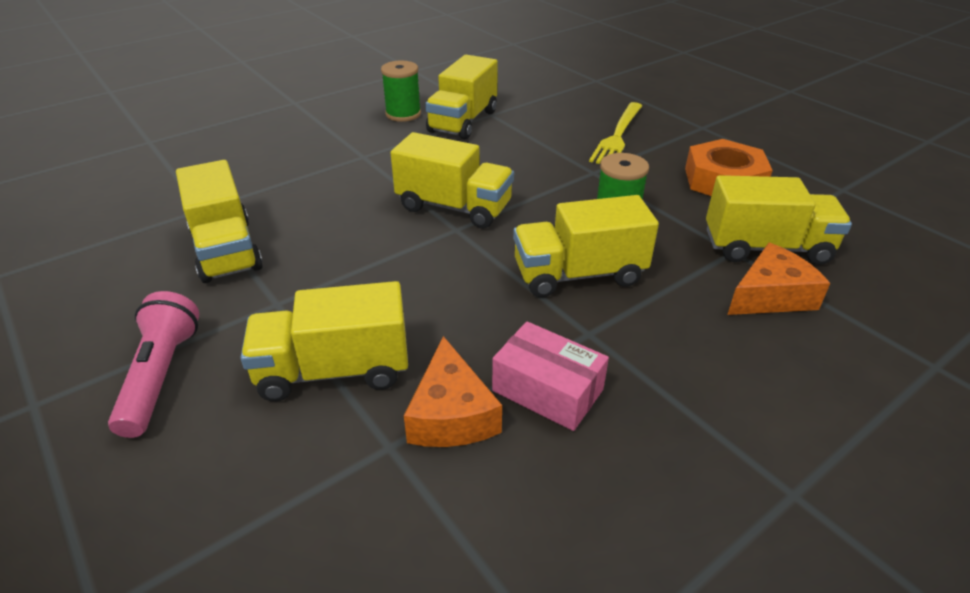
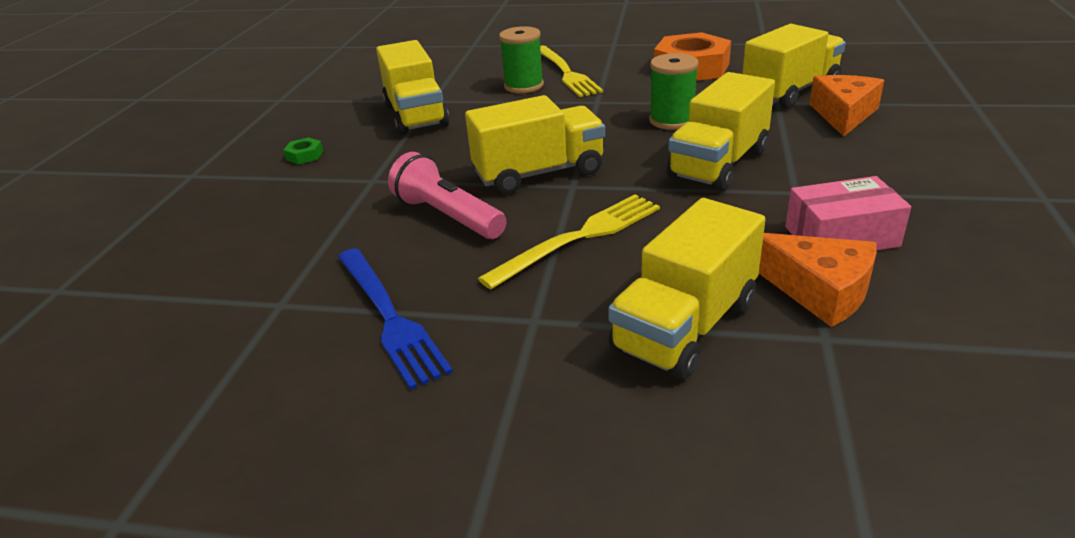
camera: 40 degrees left, 5 degrees down
pink flashlight [108,291,199,438] -> pink flashlight moved to [388,152,507,239]
yellow truck [176,160,263,283] -> blue fork [338,248,453,390]
green spool [381,61,421,122] -> green spool moved to [499,26,544,93]
none -> green nut [283,137,324,164]
none -> yellow fork [478,194,660,289]

